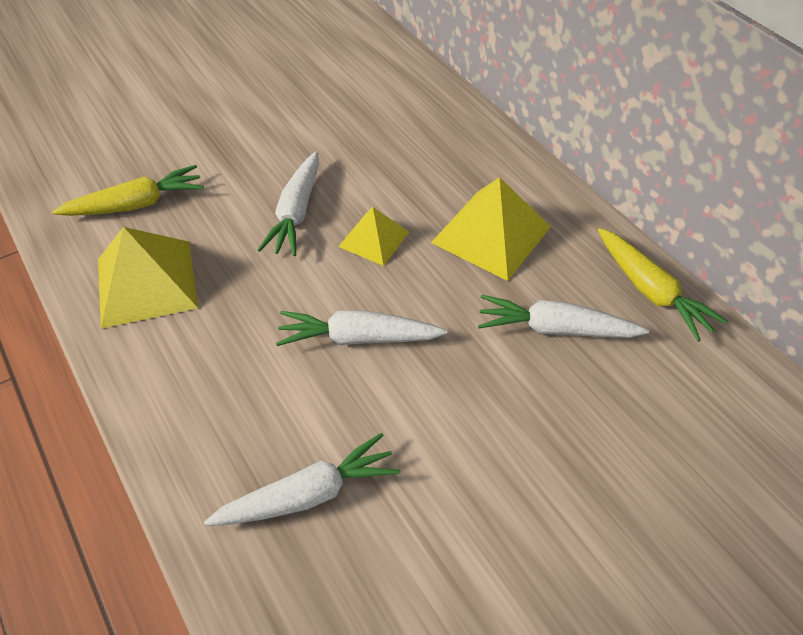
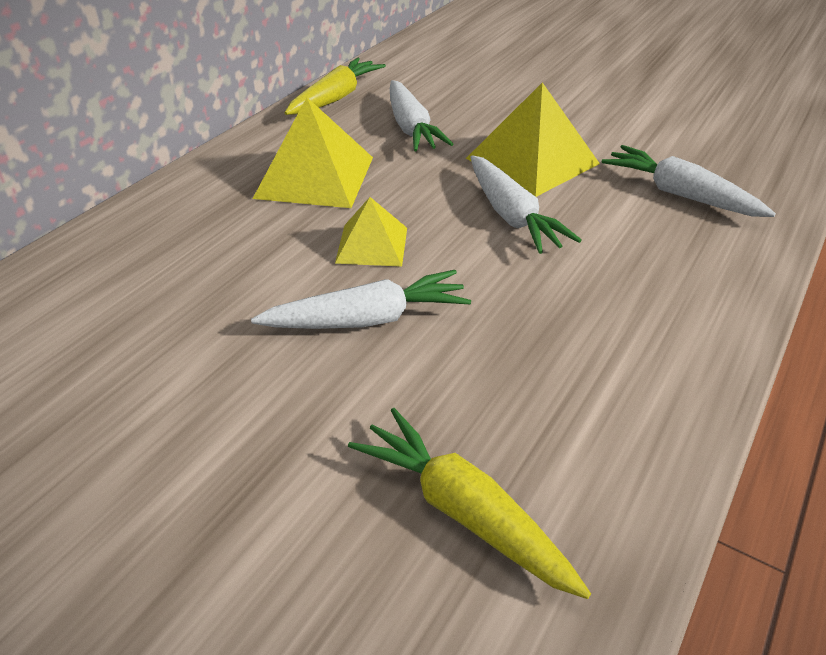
camera: 115 degrees left, 10 degrees down
yellow pyramid [98,227,198,329] -> yellow pyramid moved to [466,82,600,197]

